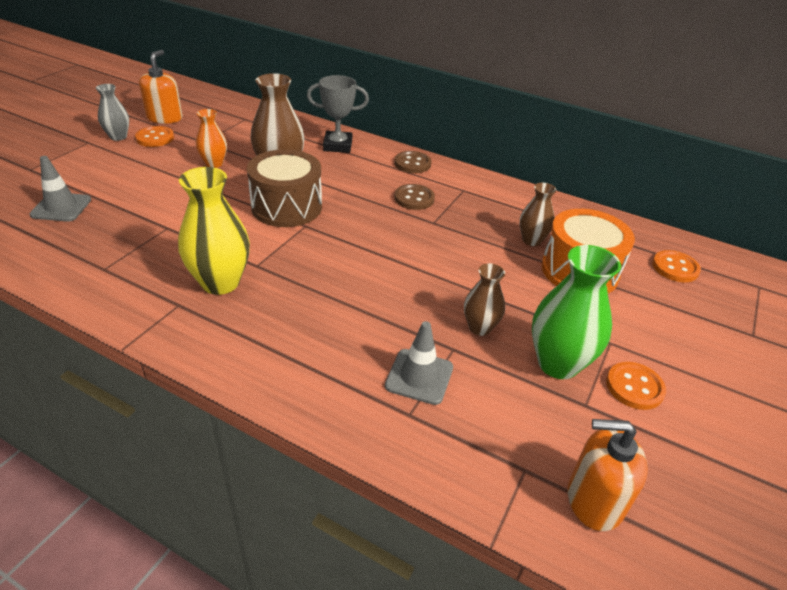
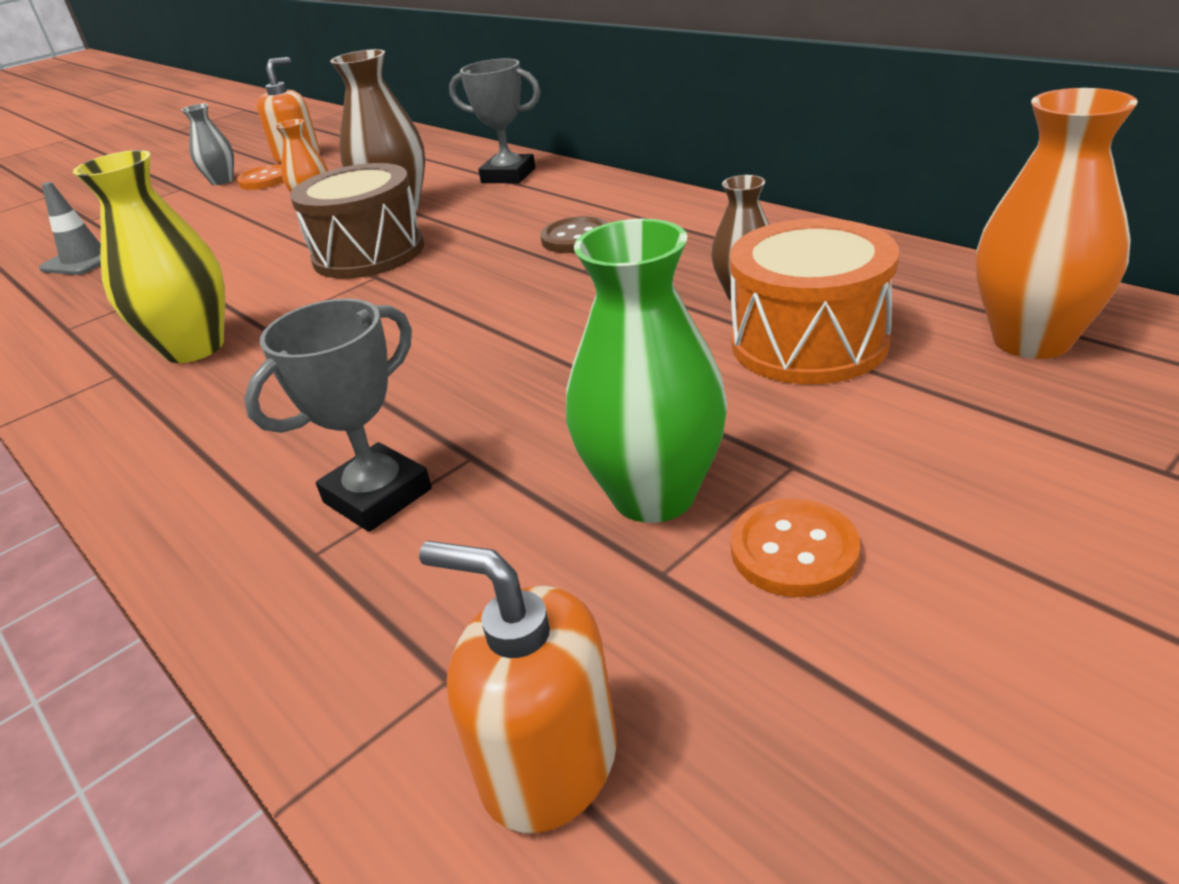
camera: 25 degrees right, 5 degrees down
grey traffic cone [385,321,453,405] -> grey trophy [244,299,432,532]
brown button [394,151,431,173] -> none
brown vase [464,263,505,336] -> none
orange button [652,250,701,282] -> orange vase [976,88,1138,359]

